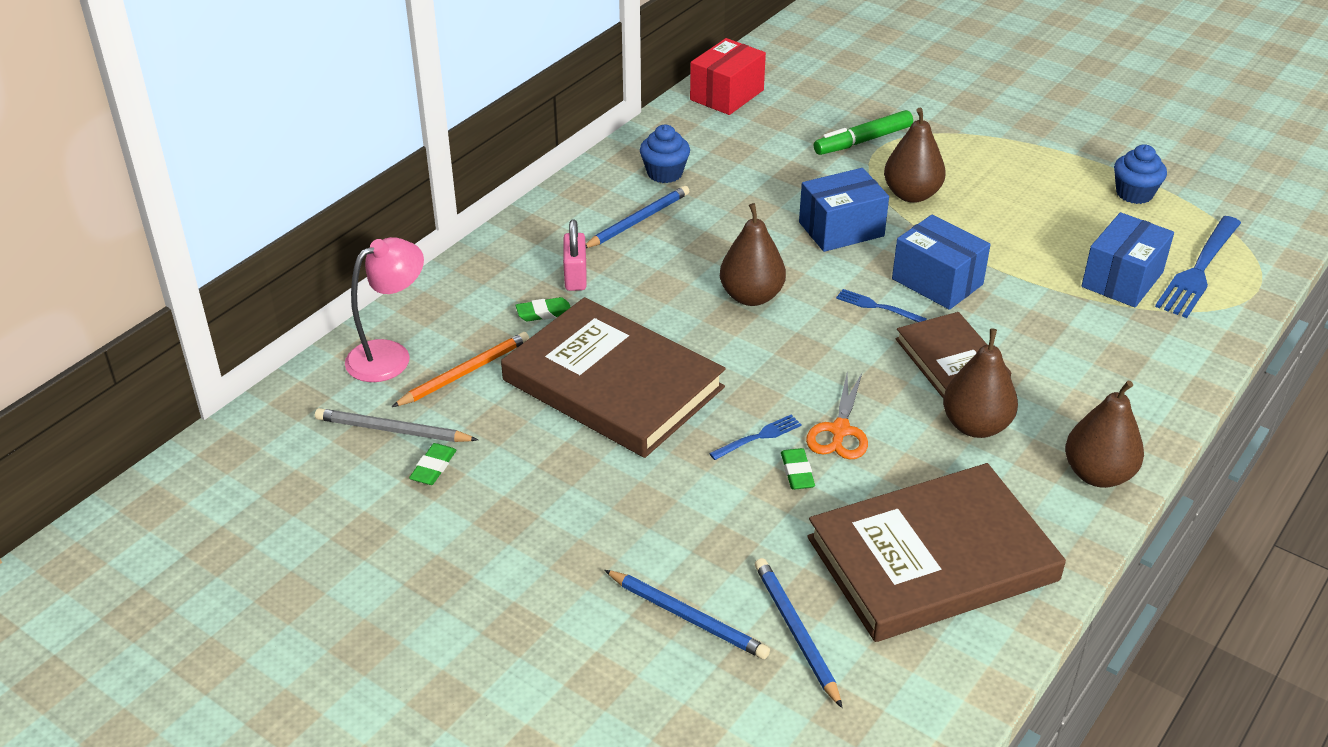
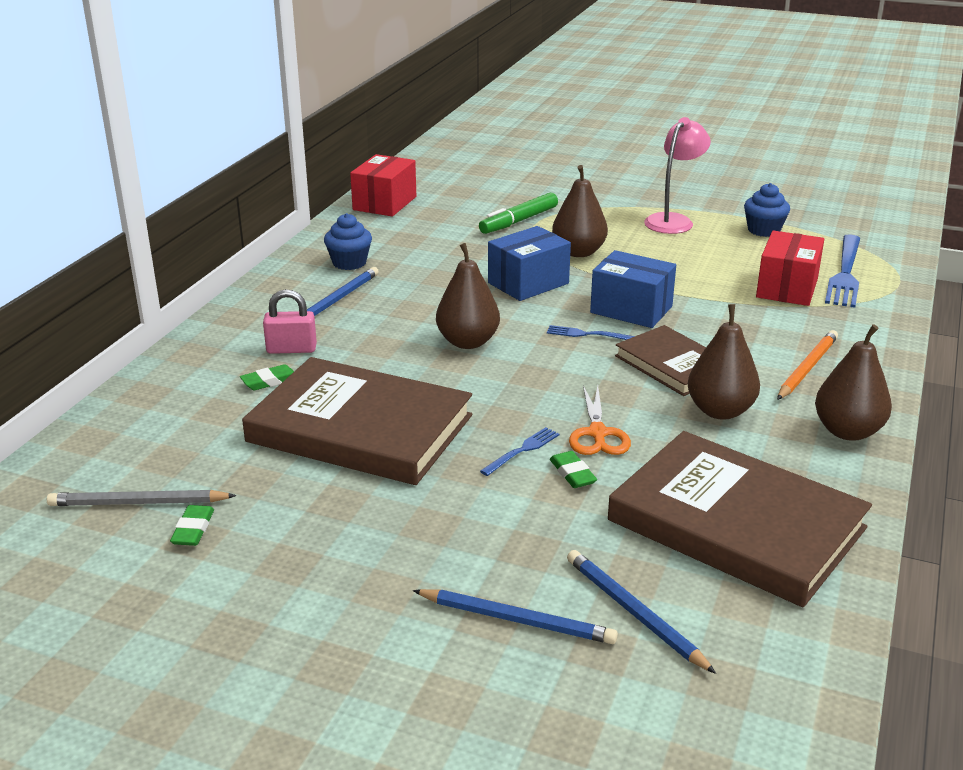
camera: 15 degrees left, 10 degrees down
pink lamp [345,237,424,382] -> pink lamp moved to [644,117,711,234]
orange pencil [392,332,529,407] -> orange pencil moved to [777,330,838,400]
pink padlock [563,219,587,291] -> pink padlock turned 75 degrees counterclockwise [263,289,317,354]
brown book [807,463,1066,642] -> brown book turned 75 degrees clockwise [608,431,872,607]
blue box [1081,212,1174,308] -> red box [756,231,824,306]

